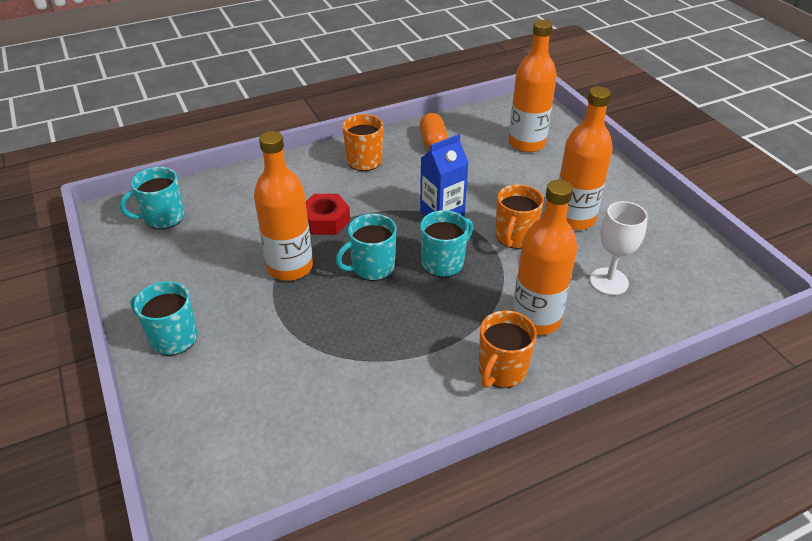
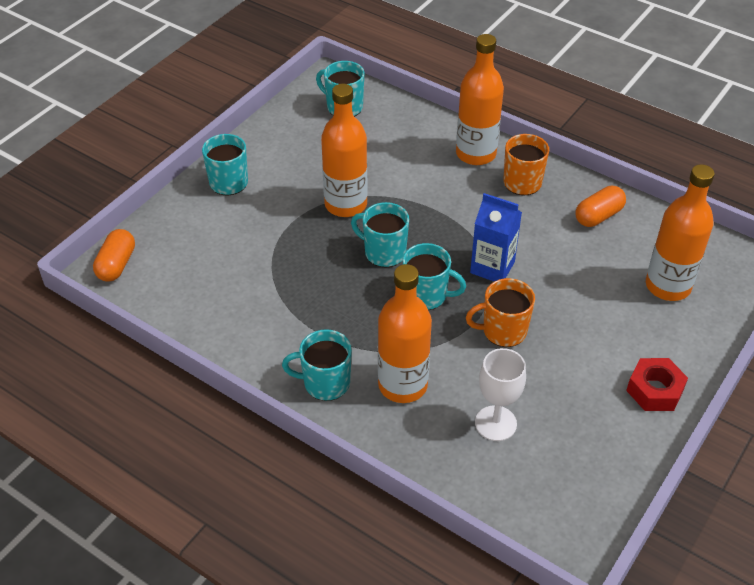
camera: 60 degrees right, 5 degrees up
red nut [306,194,350,235] -> red nut moved to [626,358,688,411]
orange mug [479,311,537,388] -> turquoise mug [282,329,352,401]
orange bottle [559,86,613,230] -> orange bottle moved to [456,34,504,165]
none -> orange capsule [93,229,135,281]

